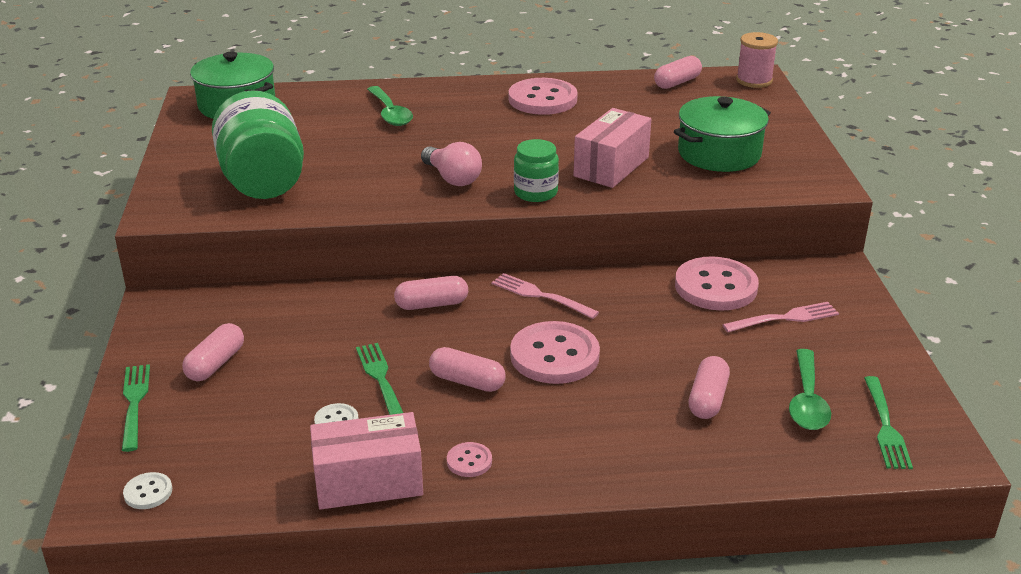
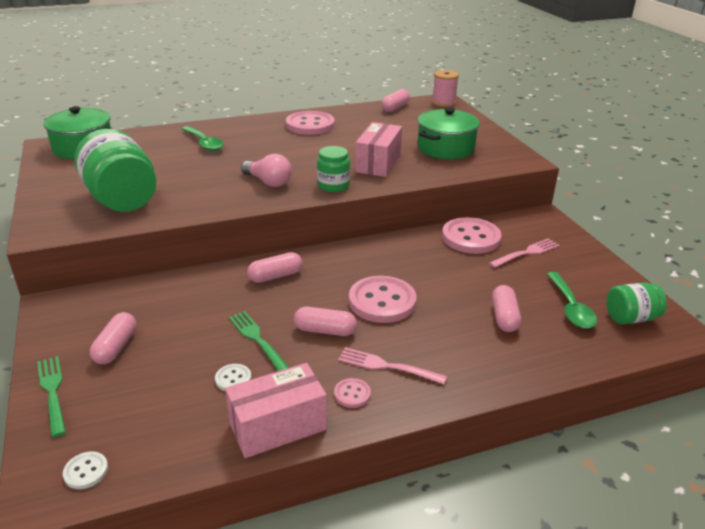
camera: 15 degrees left, 0 degrees up
pink fork [492,273,599,319] -> pink fork moved to [338,347,447,384]
green fork [864,376,913,469] -> green jar [606,282,667,324]

